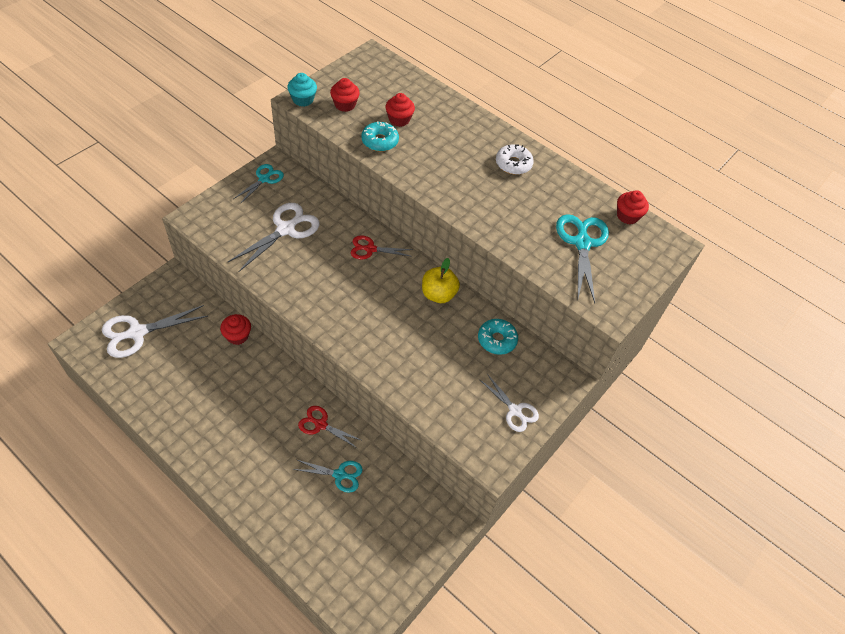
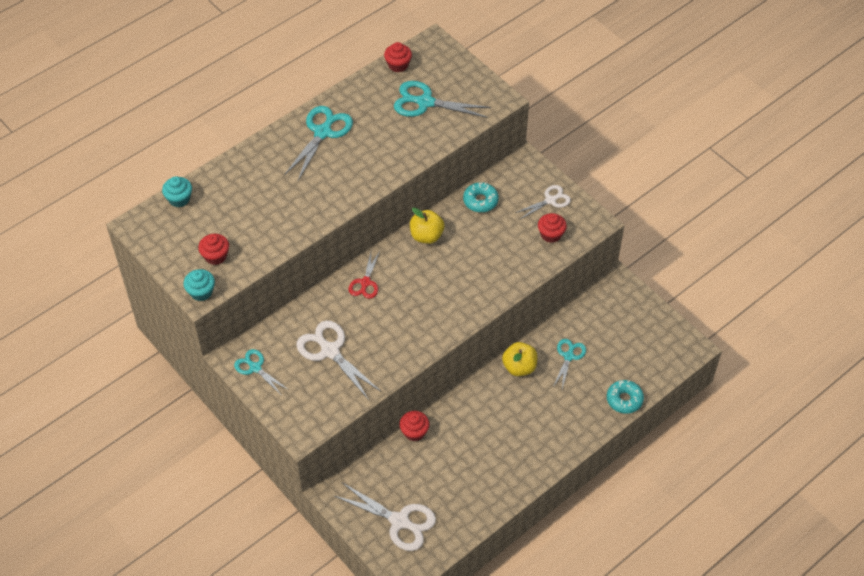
camera: 75 degrees left, 0 degrees up
white scissors [102,305,208,358] -> white scissors turned 45 degrees counterclockwise [335,483,436,551]
red scissors [298,406,363,449] -> yellow apple [502,342,537,376]
turquoise donut [361,121,399,152] -> turquoise donut moved to [607,380,644,414]
red cupcake [385,93,415,127] -> red cupcake moved to [538,213,567,243]
white donut [496,144,534,175] -> turquoise scissors [284,106,353,180]
none -> turquoise cupcake [162,176,192,207]

